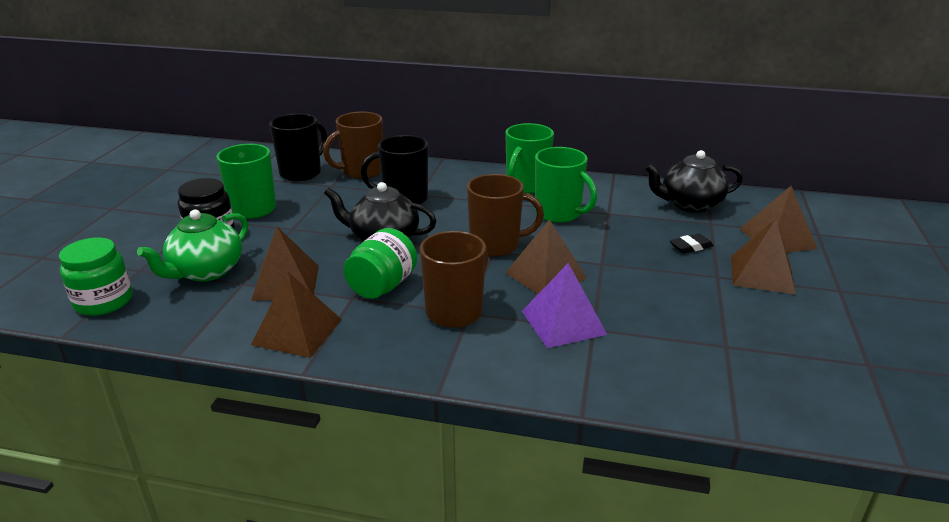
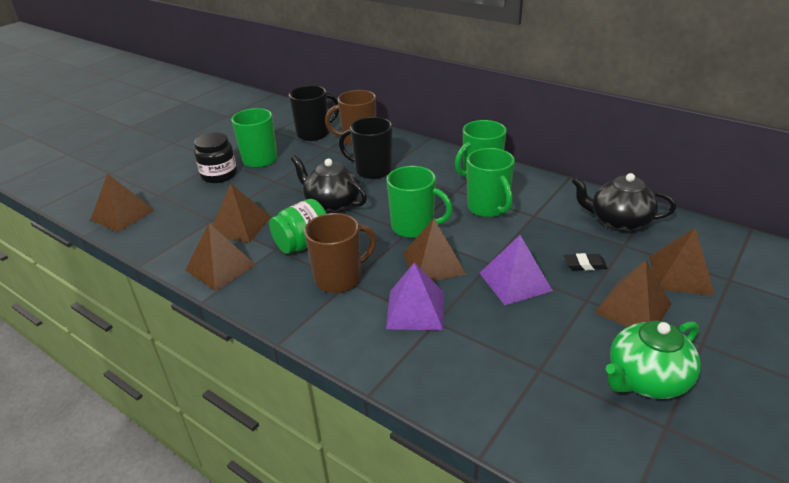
camera: 25 degrees right, 5 degrees up
green jar [59,238,132,316] -> brown pyramid [91,173,155,233]
green teapot [137,210,248,282] -> green teapot moved to [606,320,701,399]
brown mug [467,174,544,257] -> green mug [387,166,453,238]
none -> purple pyramid [480,235,553,305]

